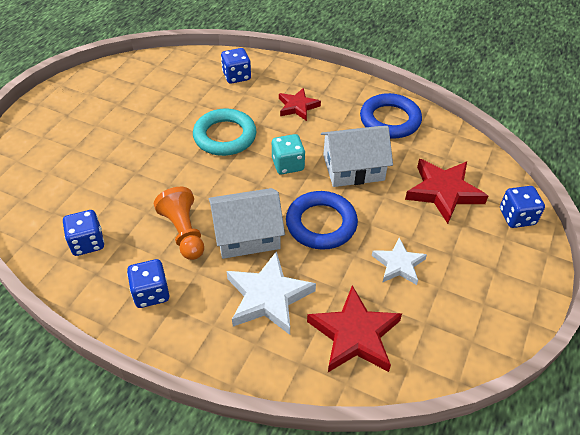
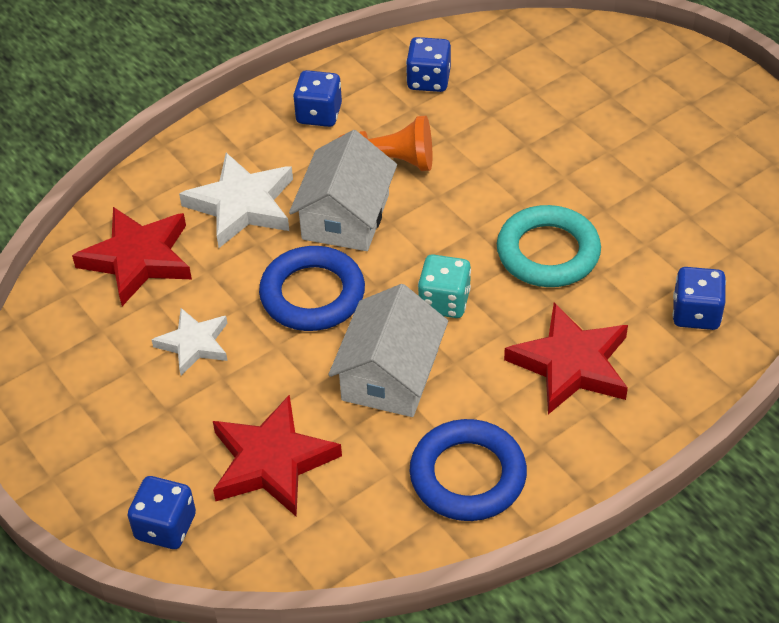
camera: 120 degrees right, 0 degrees up
red star [279,88,321,121] -> red star [504,302,628,414], size x1.60

